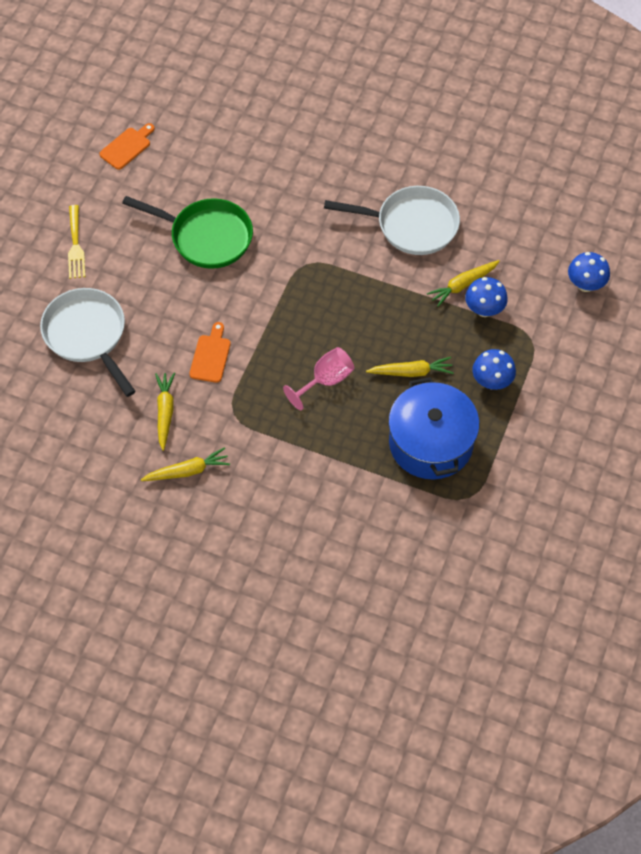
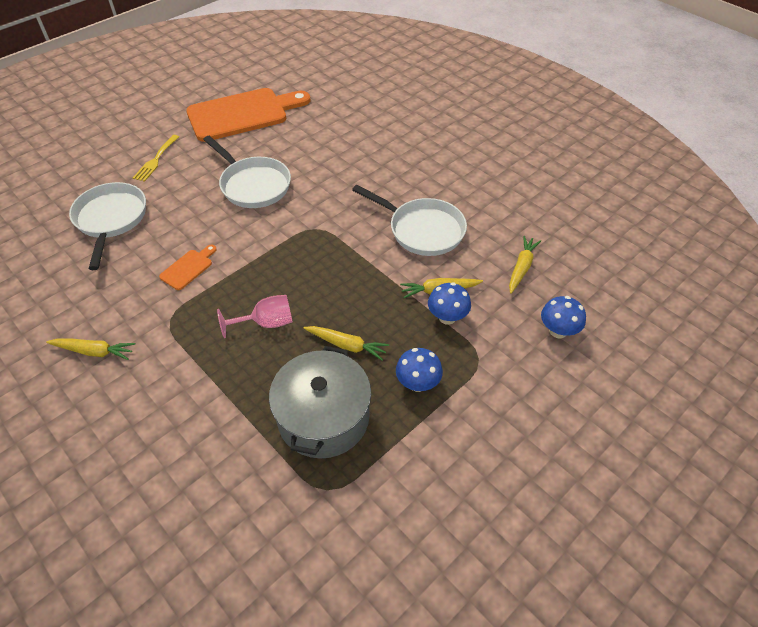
camera: 25 degrees right, 10 degrees down
orange cutting board [99,123,155,170] -> orange cutting board [186,88,311,142], size x2.42
green pan [122,196,253,269] -> white pan [203,136,291,208]
yellow carrot [155,373,175,451] -> yellow carrot moved to [509,236,541,294]
blue pot [388,377,480,480] -> grey pot [269,346,371,458]

